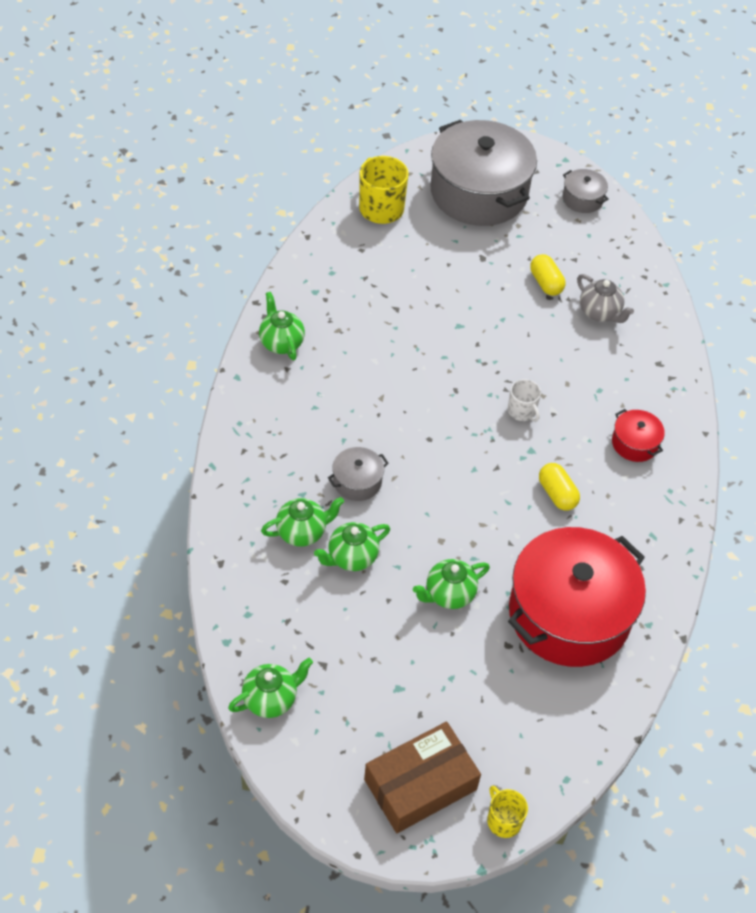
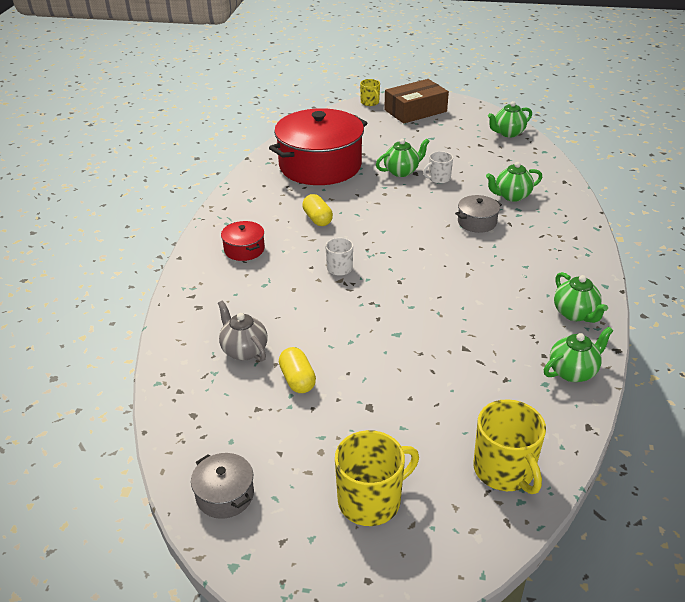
camera: 175 degrees left, 15 degrees down
green teapot [314,522,390,571] -> green teapot moved to [544,327,613,382]
grey pot [430,120,537,226] -> yellow mug [335,430,419,526]
none -> white mug [423,151,453,184]

